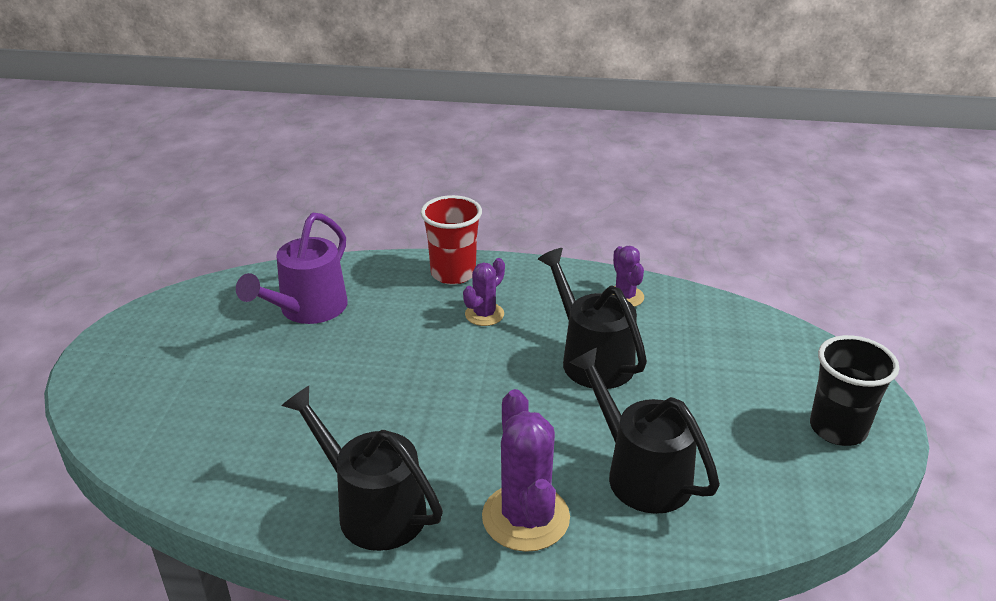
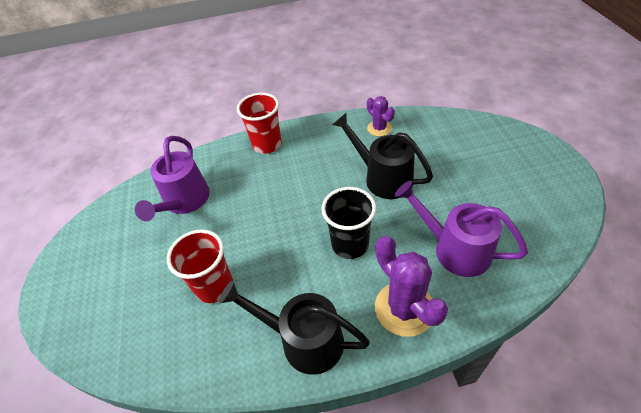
camera: 15 degrees left, 15 degrees up
purple cactus [463,258,505,326] -> none
black watering can [569,347,720,514] -> purple watering can [395,181,528,277]
black cup [810,335,899,446] -> black cup moved to [321,187,376,259]
none -> red cup [167,229,233,303]

